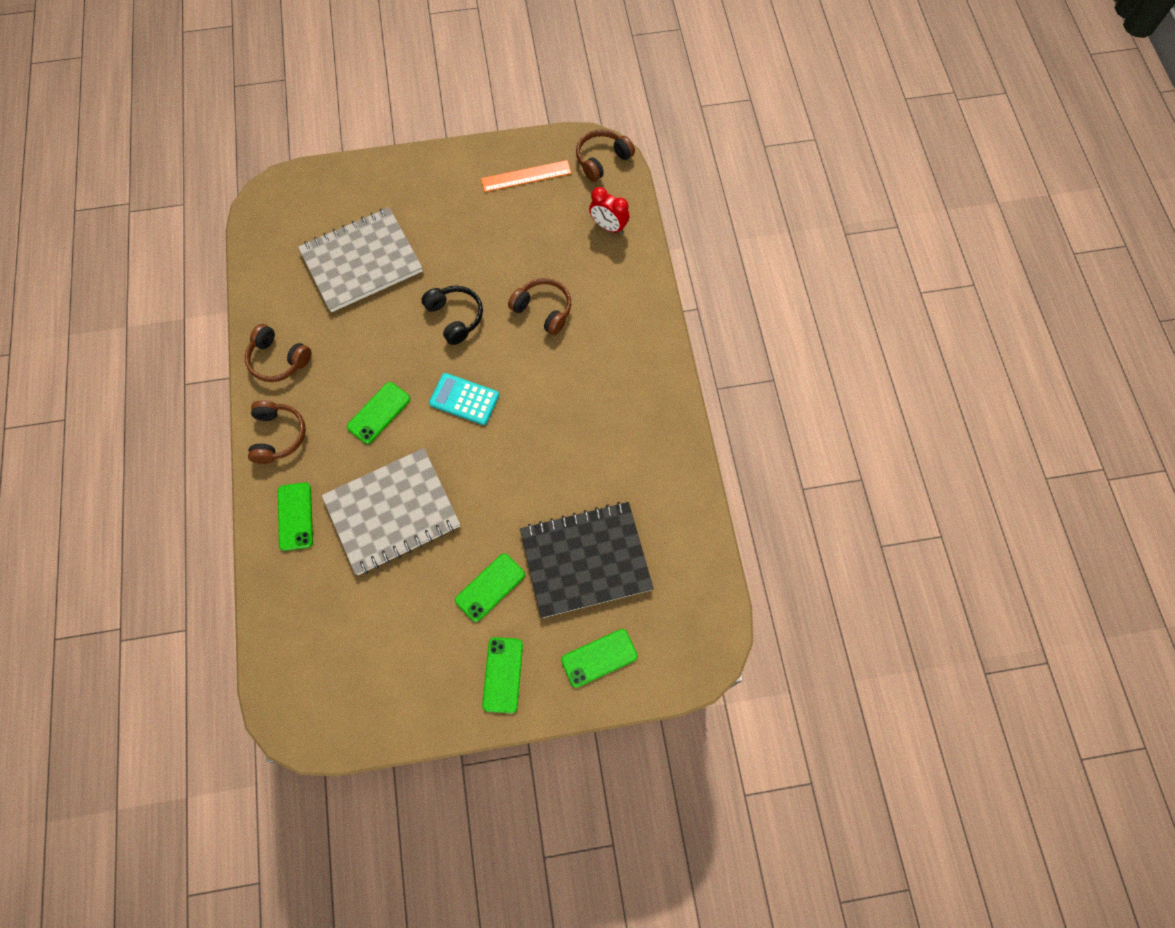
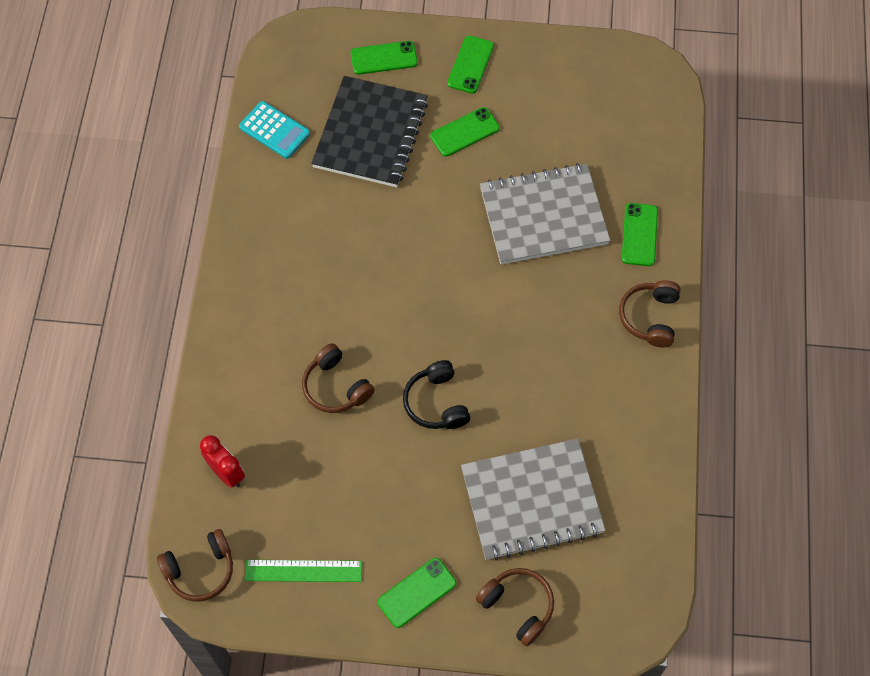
camera: 165 degrees left, 5 degrees down
brown headphones [245,324,311,382] -> brown headphones moved to [476,568,554,646]
green phone [347,382,410,444] -> green phone moved to [377,558,456,628]
turquoise calculator [429,373,499,425] -> turquoise calculator moved to [239,101,310,159]
orange ruler [481,160,571,192] -> green ruler [245,560,362,582]
black notebook [520,502,654,618] -> black notebook turned 75 degrees counterclockwise [311,76,428,187]

